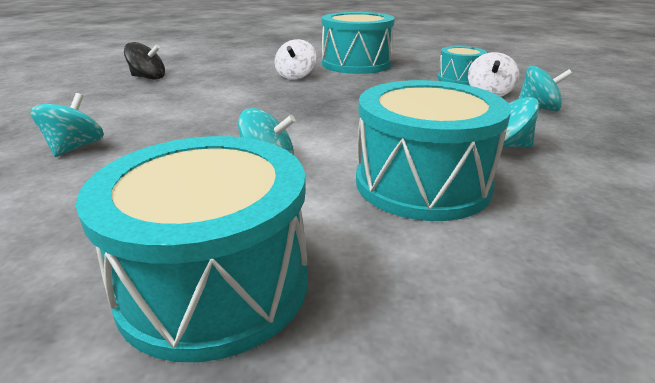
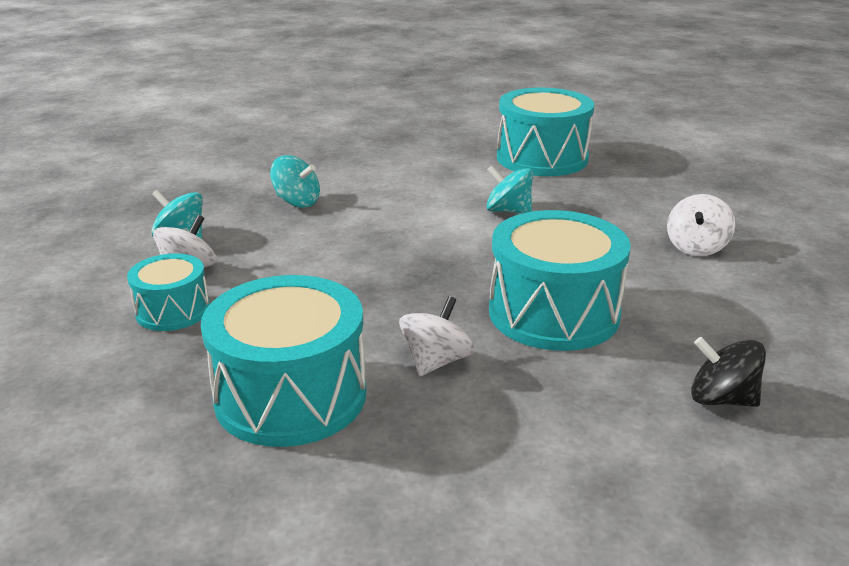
camera: 165 degrees left, 0 degrees up
turquoise spinning top [30,93,104,157] -> white spinning top [667,194,735,256]
turquoise drum [356,80,511,221] -> turquoise drum moved to [489,210,631,351]

